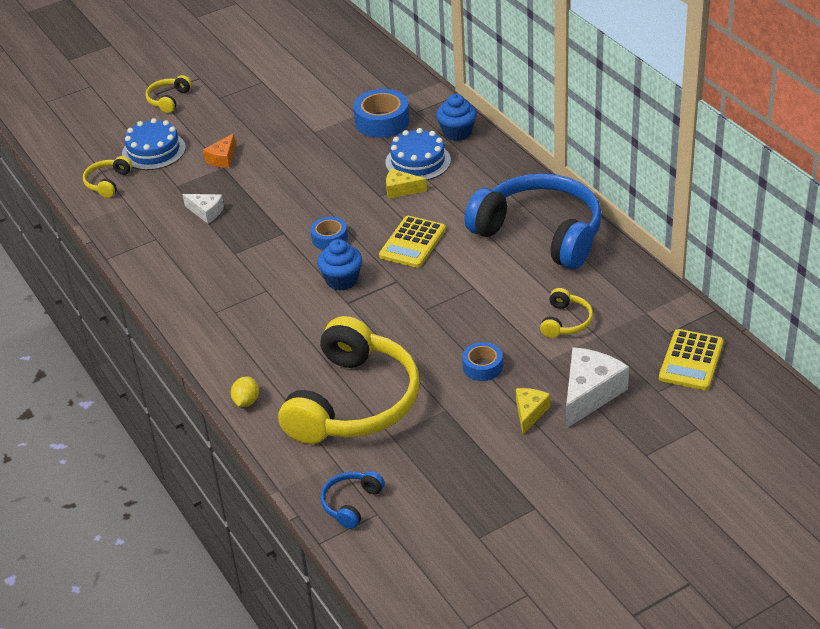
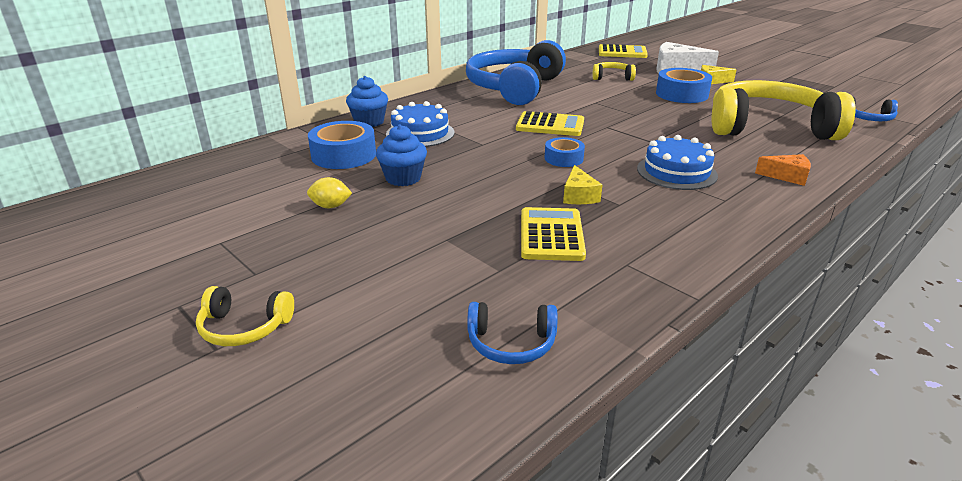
camera: 105 degrees left, 10 degrees down
yellow headphones [83,156,132,198] -> blue headphones [467,302,557,364]
blue cake [122,118,186,170] -> blue cake moved to [637,135,718,190]
white cheese [182,194,224,224] -> yellow calculator [521,207,586,261]
orange cheese [203,133,236,168] -> orange cheese moved to [755,154,811,186]
yellow lemon [231,376,259,407] -> yellow lemon moved to [307,177,352,208]
blue cupcake [317,239,362,291] -> blue cupcake moved to [376,125,427,186]
yellow cheese [386,169,427,199] -> yellow cheese moved to [563,165,602,204]
blue tape [462,342,503,381] -> blue tape [656,68,712,103], size x1.66

